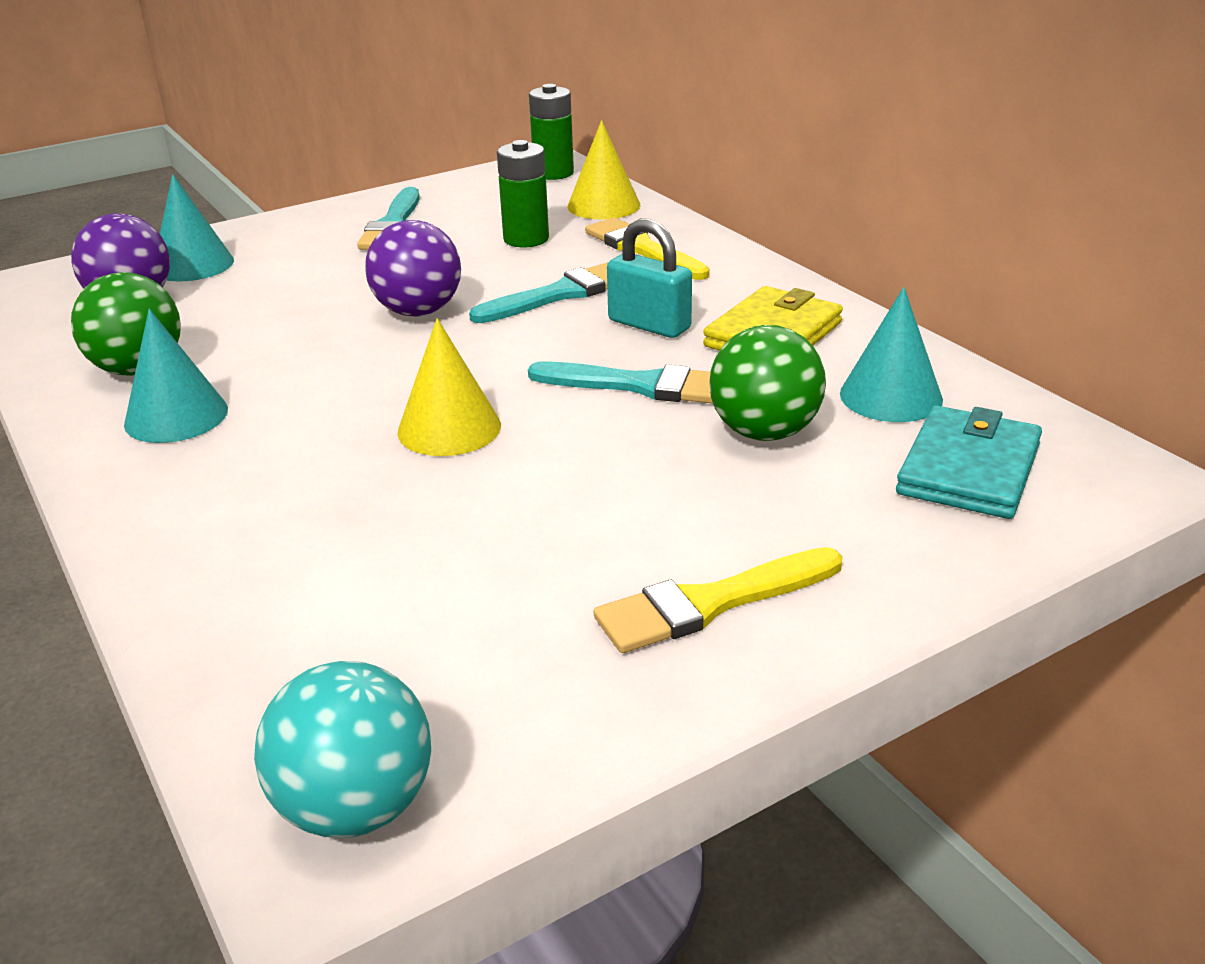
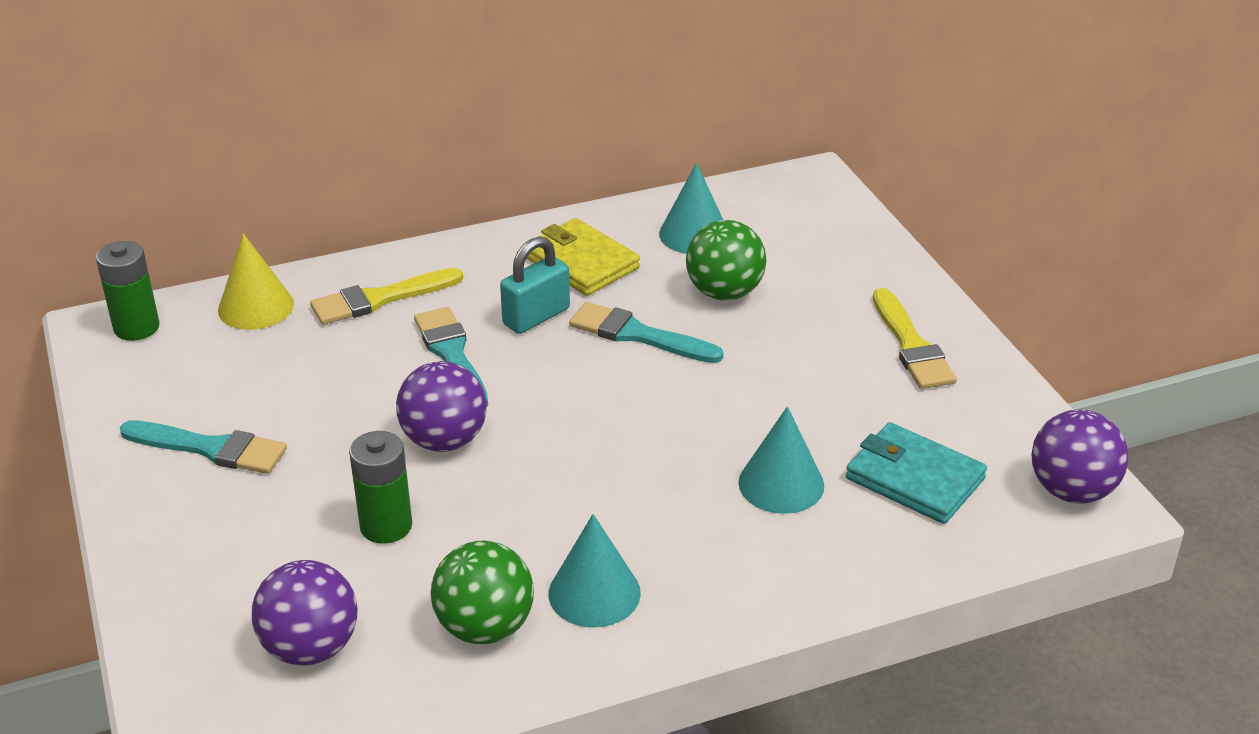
camera: 80 degrees left, 5 degrees up
turquoise cone [160,174,234,282] -> turquoise cone moved to [738,406,824,514]
turquoise ball [254,661,431,838] -> purple ball [1032,410,1128,503]
yellow cone [397,318,501,456] -> none
green battery [497,140,549,247] -> green battery moved to [349,431,412,544]
turquoise brush [528,361,713,404] -> turquoise brush turned 90 degrees counterclockwise [569,302,723,363]
turquoise wallet [896,406,1042,519] -> turquoise wallet moved to [846,422,987,524]

